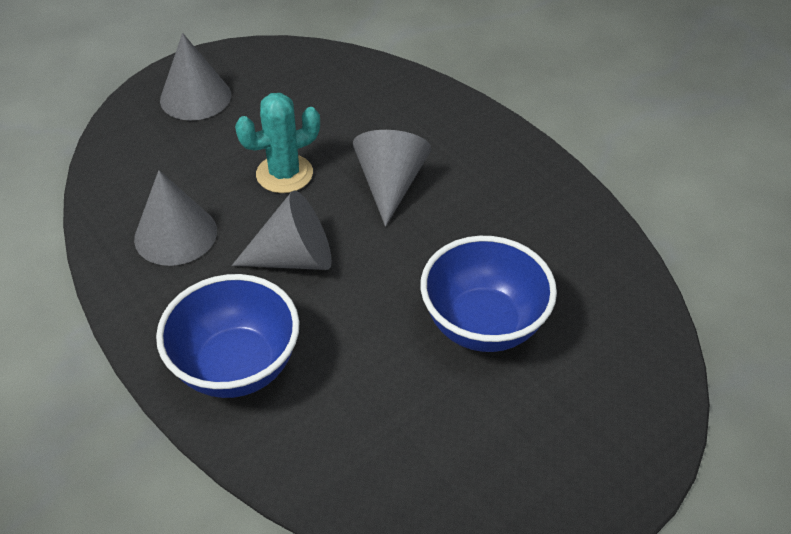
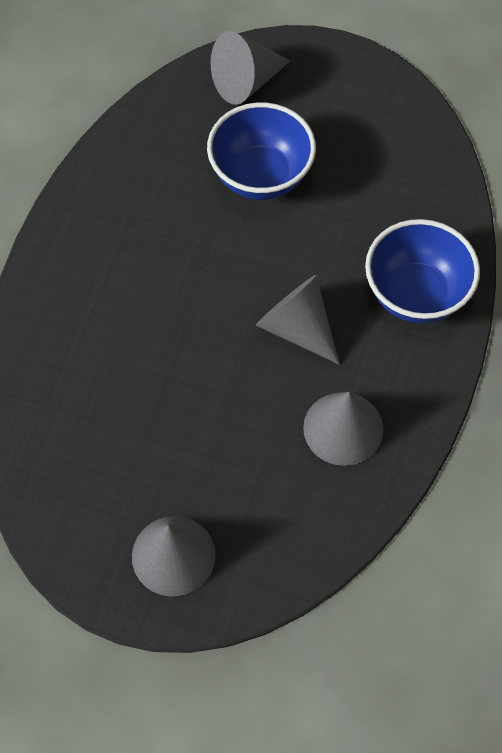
camera: 125 degrees left, 15 degrees up
turquoise cactus [235,93,320,193] -> none
grey cone [353,130,431,227] -> grey cone moved to [211,31,291,105]

